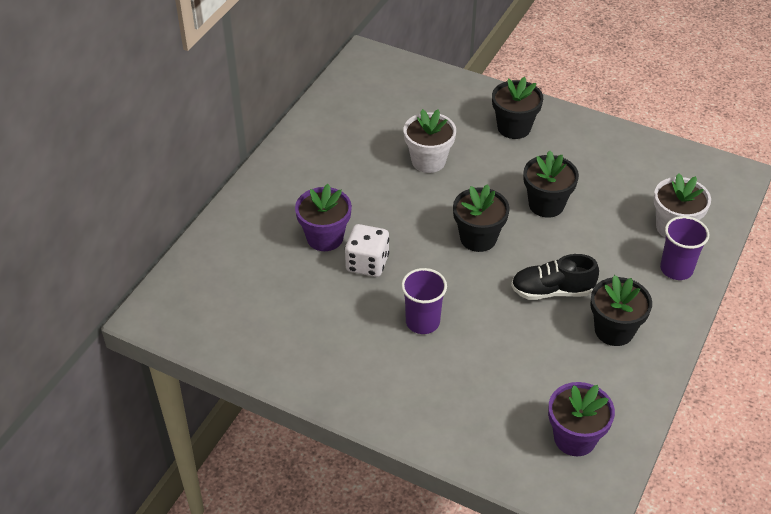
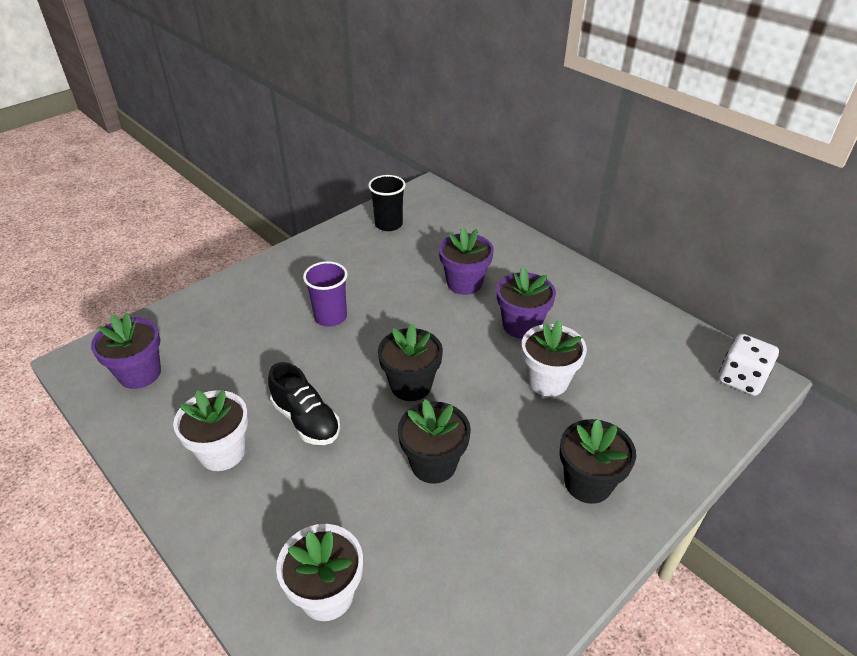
camera: 110 degrees right, 5 degrees down
white dice [345,224,389,277] -> white dice moved to [718,334,779,396]
black shoe [511,254,599,300] -> black shoe turned 120 degrees clockwise [268,362,340,445]
black flower pot [590,275,652,346] -> white flower pot [173,390,248,471]
purple cup [660,216,709,280] -> none
none -> black cup [368,175,406,231]
none -> purple flower pot [497,267,556,339]

